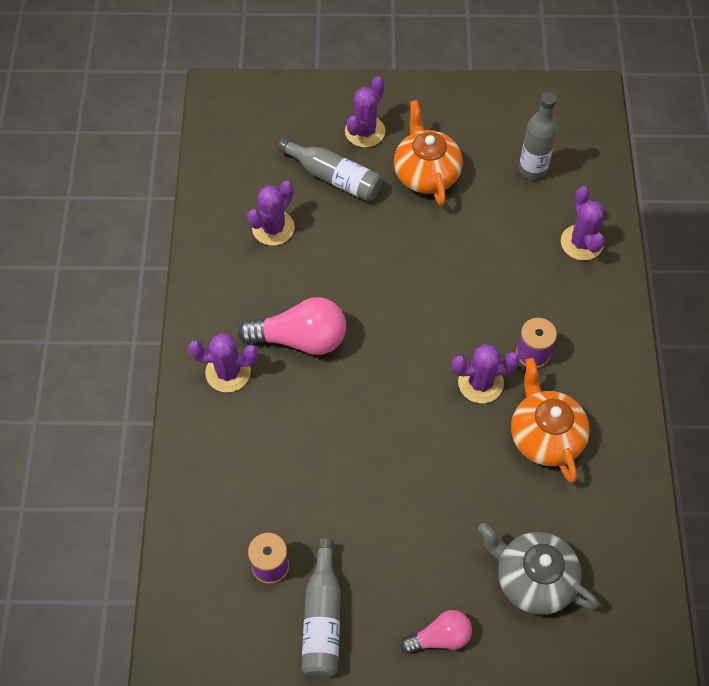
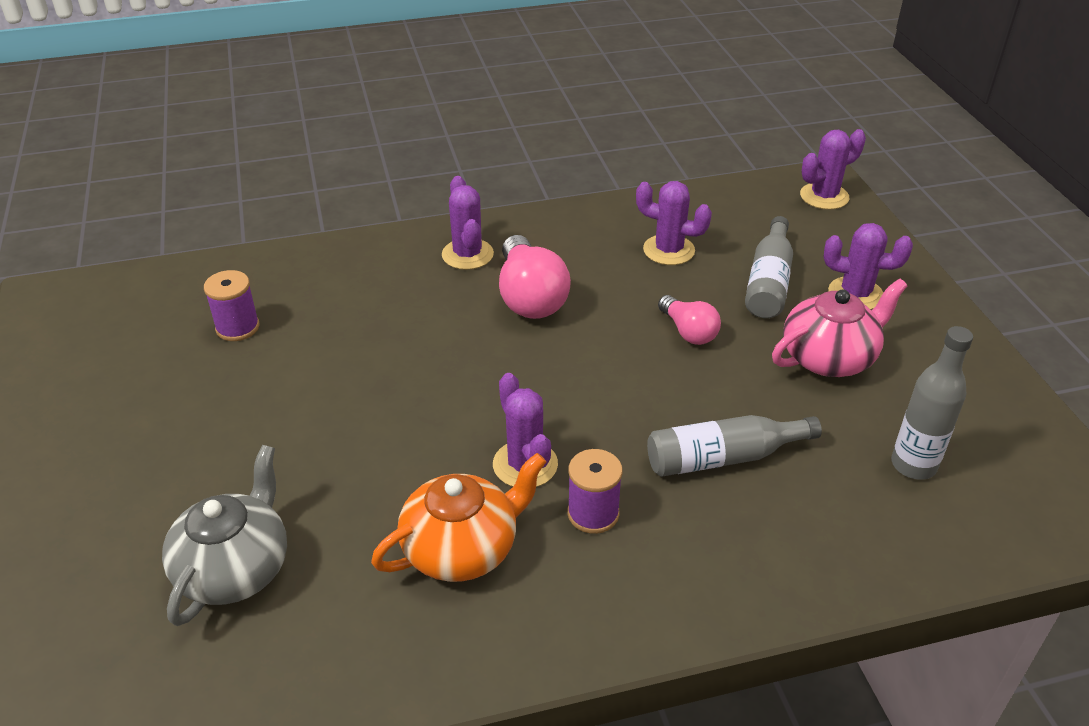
camera: 75 degrees right, 20 degrees down
grey bottle [301,538,341,678] -> grey bottle moved to [647,415,822,477]
orange teapot [394,100,463,206] -> pink teapot [772,278,907,377]
pink light bulb [400,610,472,654] -> pink light bulb moved to [658,295,721,345]
purple cactus [561,186,605,261] -> purple cactus moved to [800,129,866,210]

